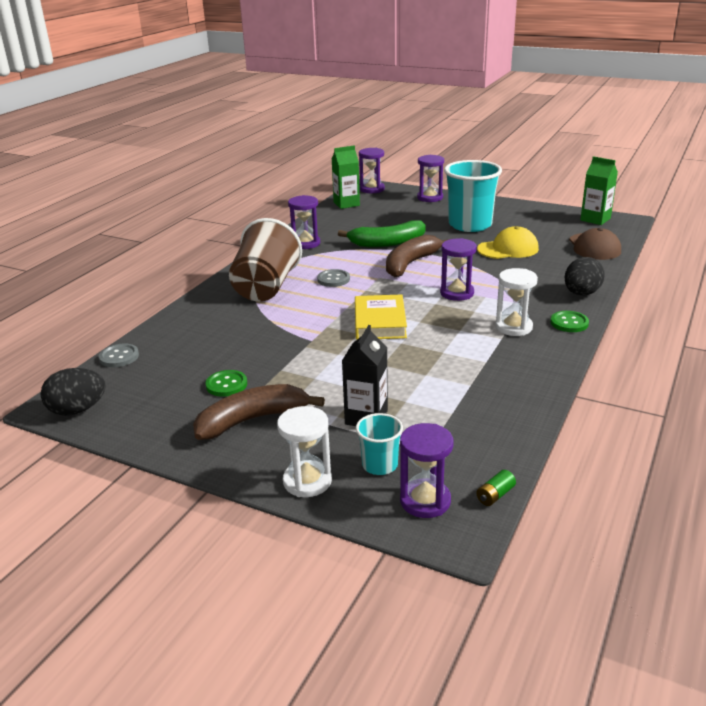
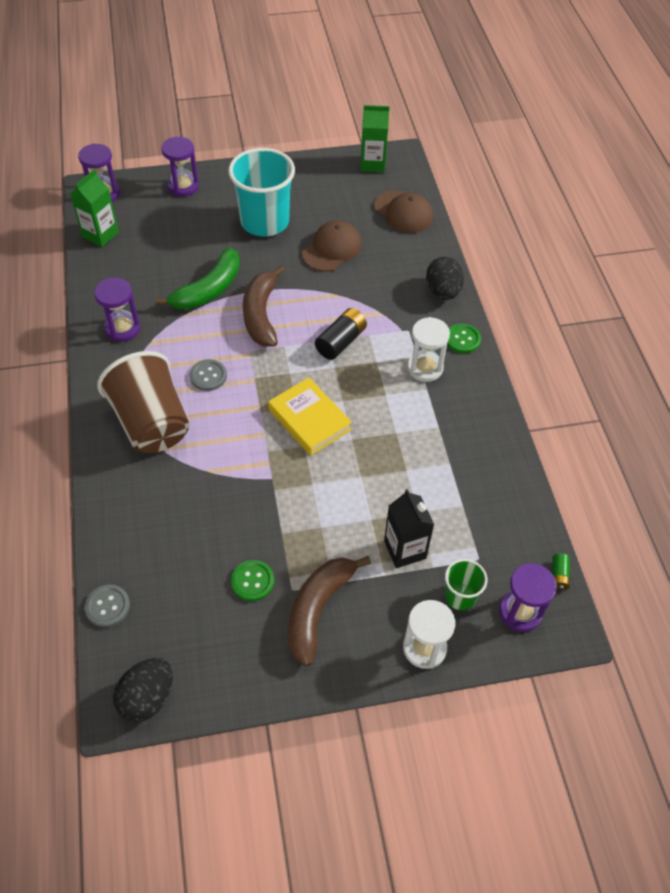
camera: 40 degrees left, 25 degrees up
turquoise cup [356,413,403,475] -> green cup [445,559,488,610]
purple hourglass [440,238,477,301] -> black battery [315,308,367,360]
yellow cap [477,226,539,259] -> brown cap [302,220,362,271]

